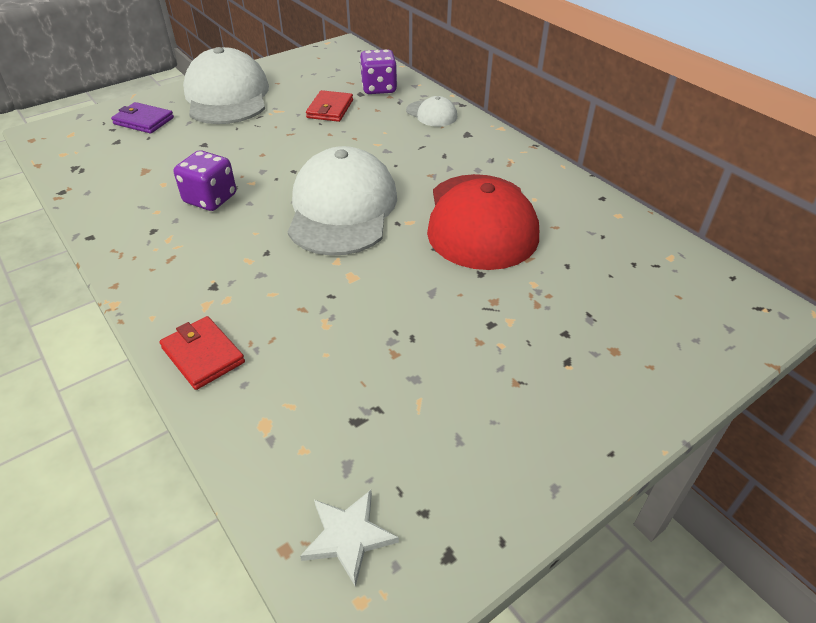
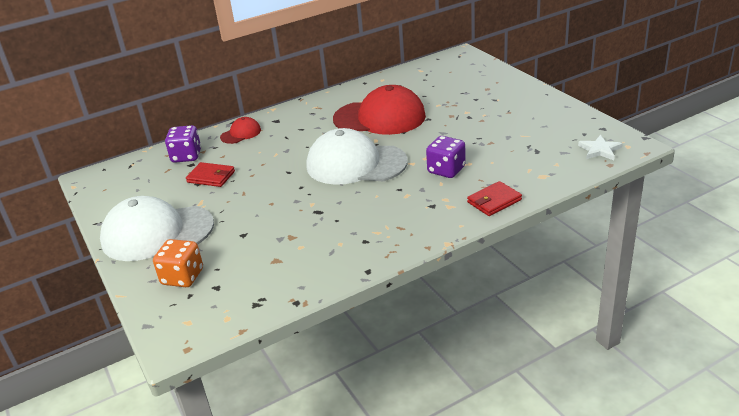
camera: 80 degrees left, 10 degrees down
purple wallet [111,102,174,134] -> orange dice [153,239,203,287]
purple dice [174,150,236,211] -> purple dice moved to [426,136,466,178]
white cap [406,96,457,127] -> red cap [220,117,261,144]

